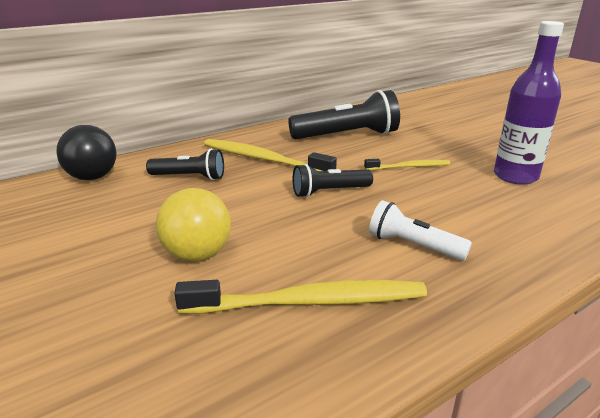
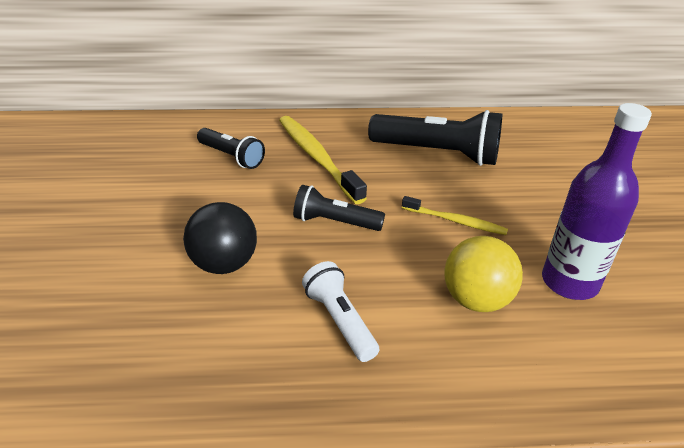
camera: 30 degrees right, 10 degrees up
black ball [57,125,117,180] -> black ball moved to [183,202,257,274]
yellow ball [156,188,231,262] -> yellow ball moved to [444,236,523,312]
yellow toothbrush [174,280,427,314] -> none

